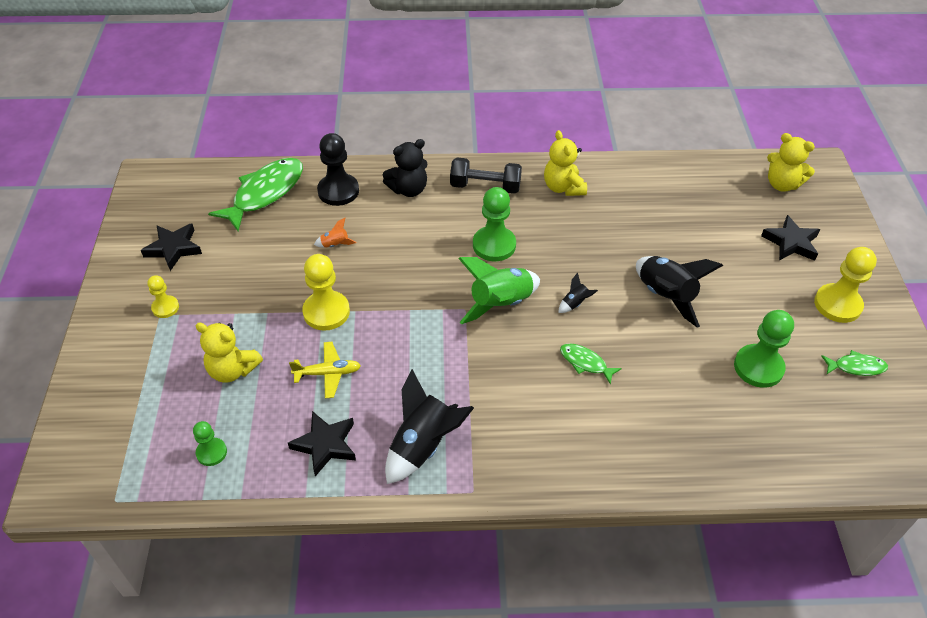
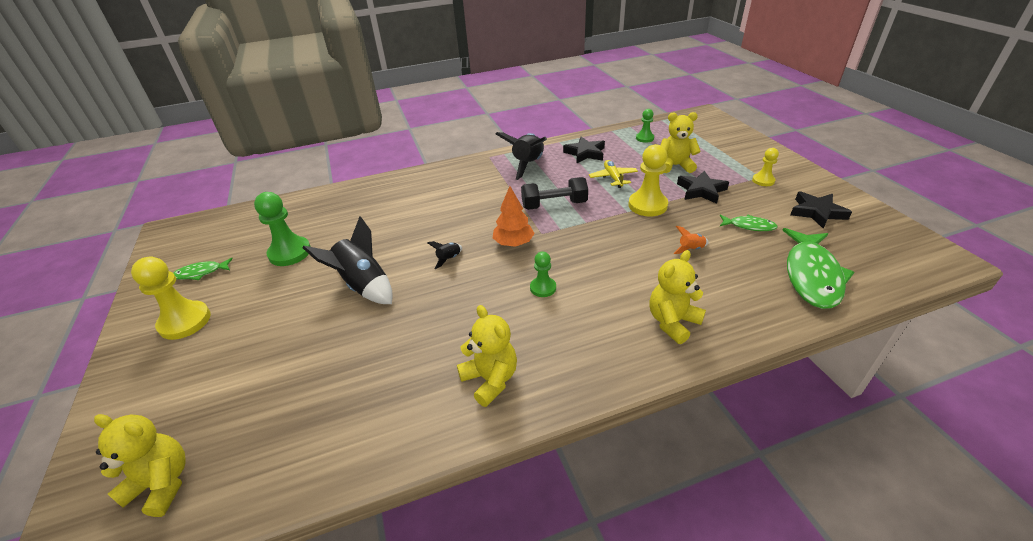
camera: 165 degrees right, 10 degrees down
yellow plane [289,342,361,399] -> yellow plane turned 105 degrees clockwise [589,160,638,188]
black pawn [317,133,359,206] -> none
black teddy bear [383,139,427,197] -> yellow teddy bear [649,250,706,344]
black dumbbell [450,157,522,194] -> black dumbbell moved to [521,177,588,210]
green rocket [458,257,540,324] -> orange tree [493,186,535,247]
green pawn [473,187,516,261] -> green pawn [530,252,556,297], size x0.57
green fish [560,343,622,384] -> green fish moved to [720,215,778,231]
black star [761,215,820,261] -> black star moved to [677,171,729,204]

